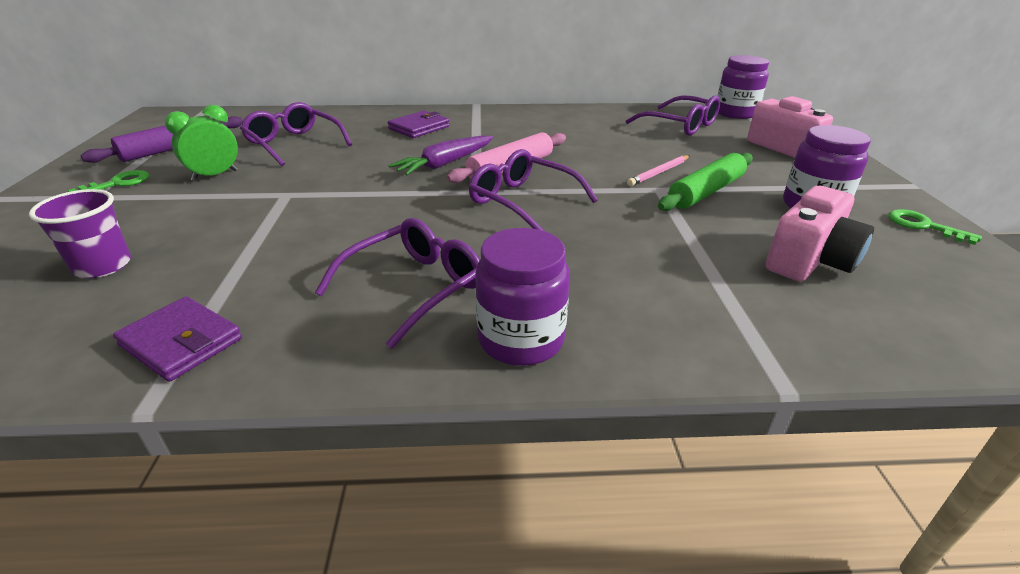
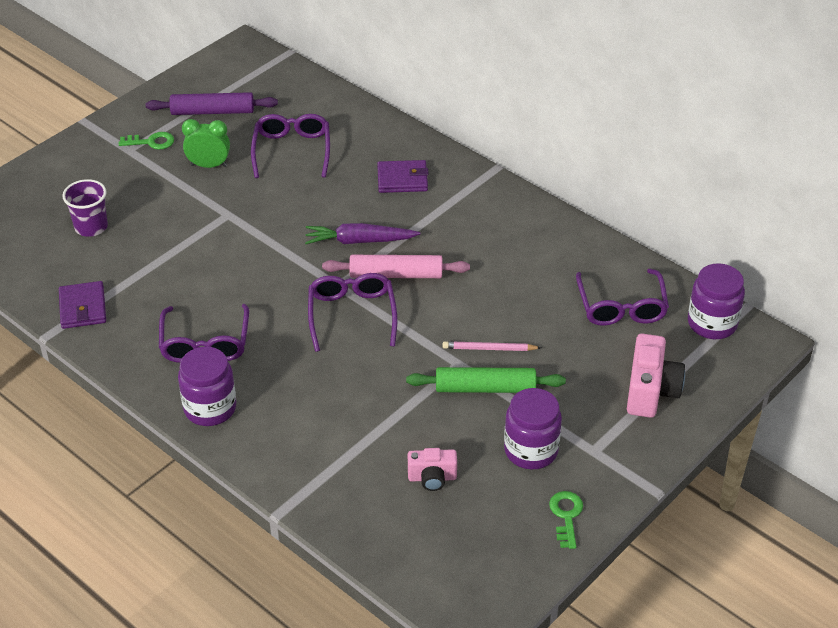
camera: 45 degrees right, 10 degrees up
purple glasses [315,218,480,349] -> purple glasses turned 90 degrees clockwise [159,304,249,363]
pink camera [766,186,874,282] -> pink camera [408,448,457,491], size x0.62

